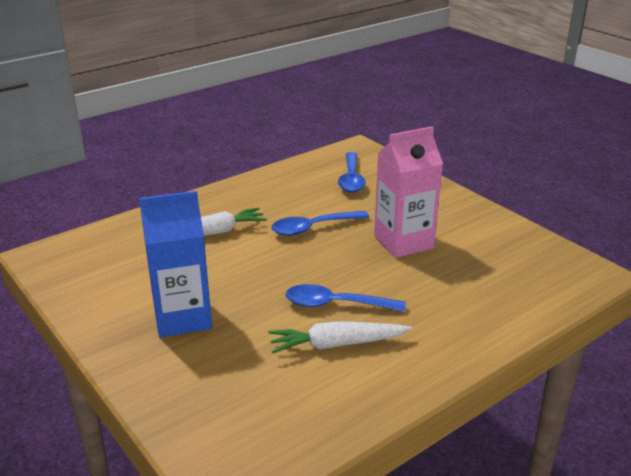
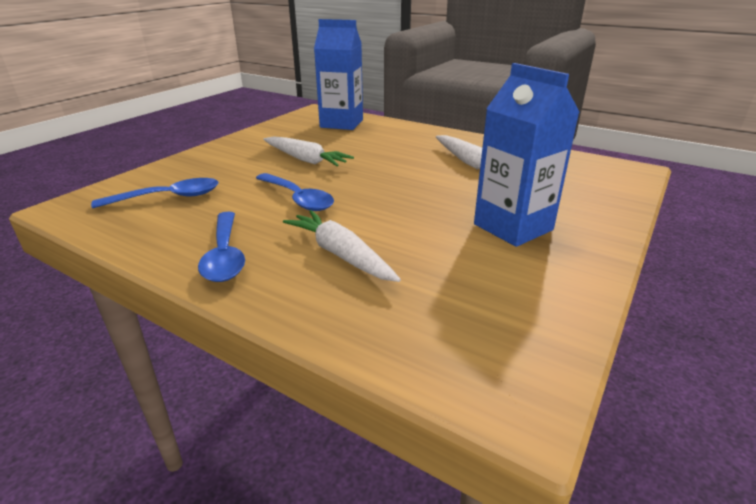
camera: 110 degrees left, 0 degrees up
blue spoon [285,284,406,312] -> blue spoon moved to [198,212,245,282]
pink carton [374,126,443,258] -> white carrot [263,136,354,167]
none -> blue carton [314,19,363,130]

